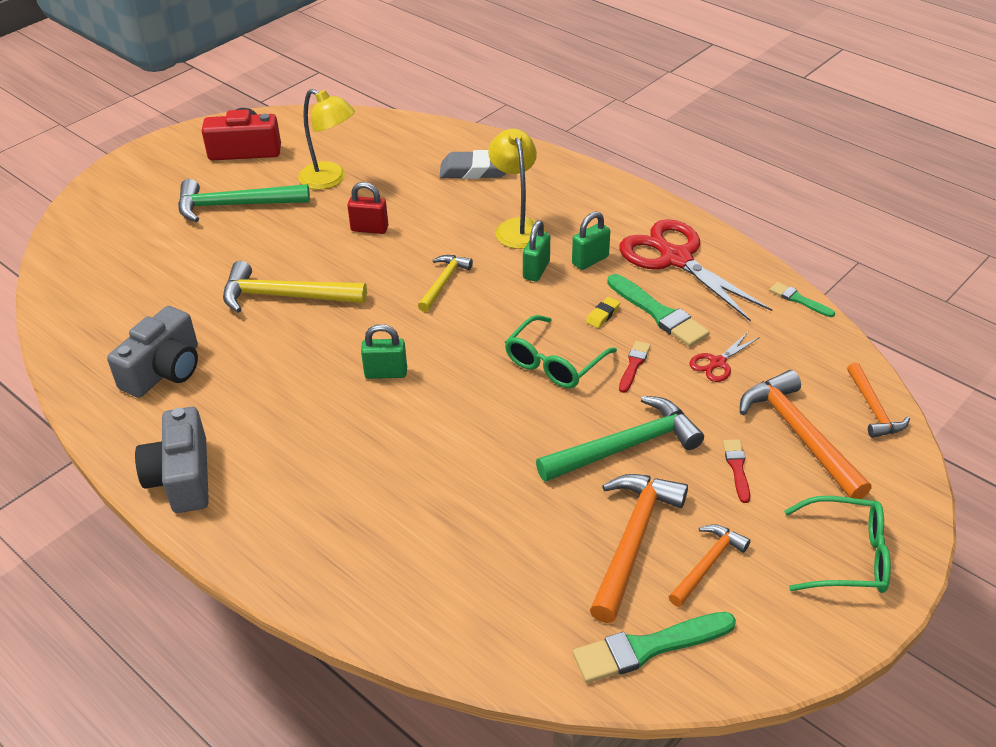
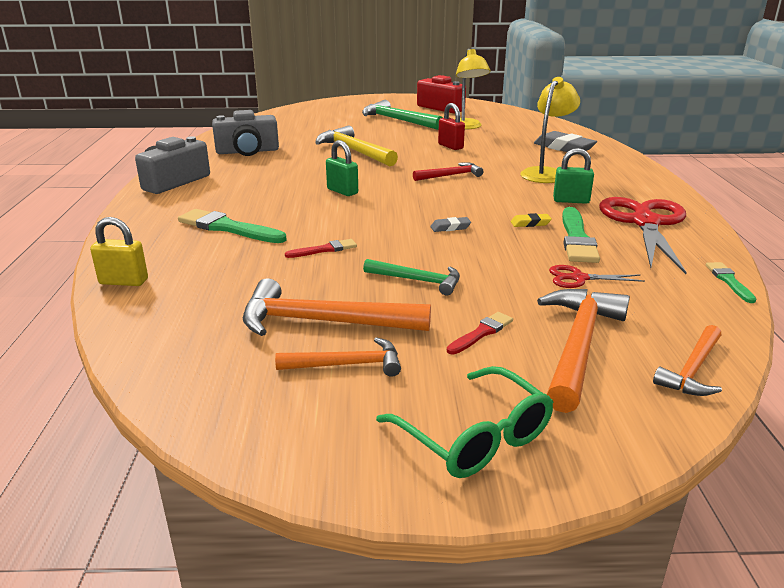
camera: 45 degrees right, 15 degrees down
yellow hammer [418,255,473,312] -> red hammer [413,162,484,181]
green glasses [505,315,617,388] -> grey eraser [430,217,471,232]
green padlock [523,220,550,281] -> none
green hammer [536,396,704,482] -> green hammer [363,259,460,296], size x0.59
green brush [573,612,736,683] -> green brush moved to [178,209,287,243]
orange hammer [590,474,688,623] -> orange hammer turned 150 degrees counterclockwise [243,278,431,336]
red brush [619,341,651,393] -> red brush moved to [285,239,357,258]
none -> yellow padlock [90,217,148,286]

